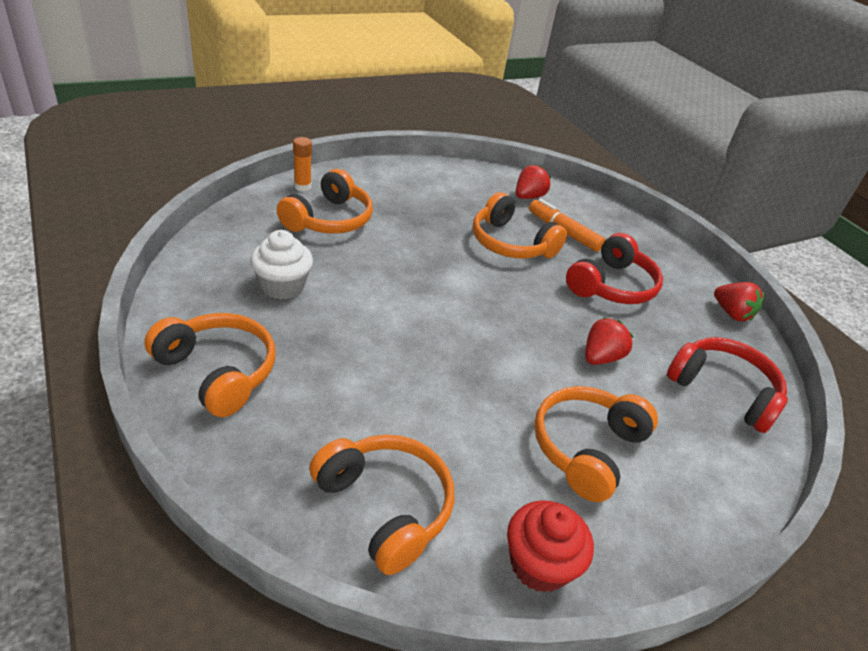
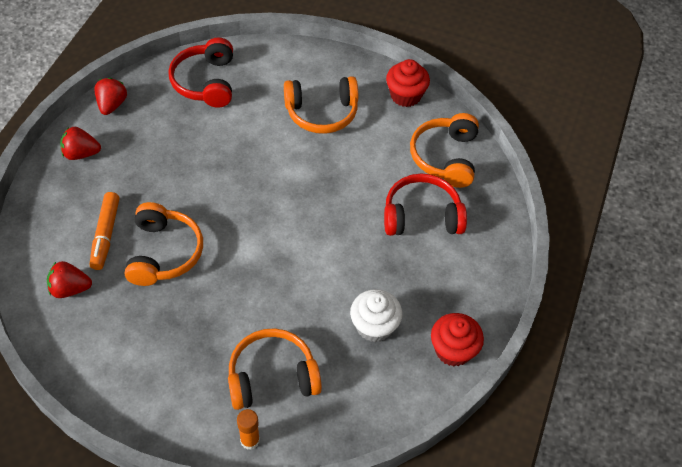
camera: 130 degrees left, 15 degrees up
orange headphones [144,313,276,417] -> none
red headphones [566,233,663,304] -> red headphones moved to [384,174,467,236]
red strawberry [585,318,633,365] -> red strawberry moved to [60,127,101,160]
none -> red cupcake [431,313,484,367]

